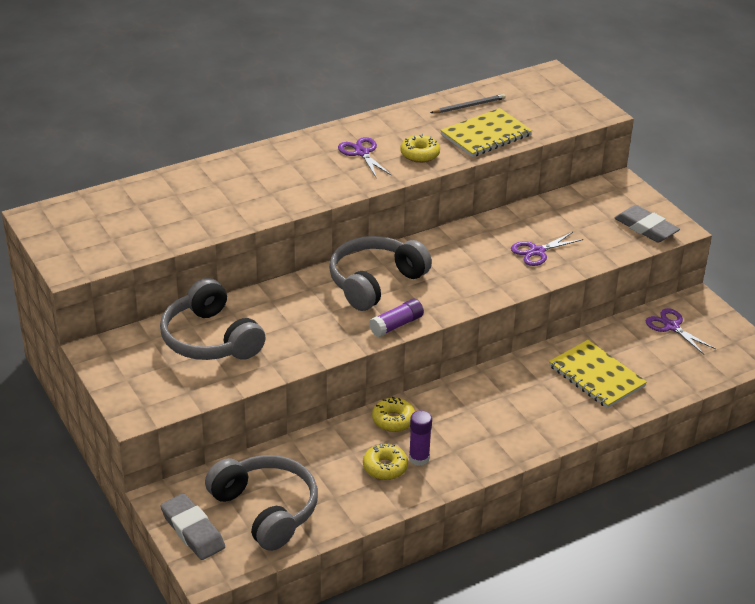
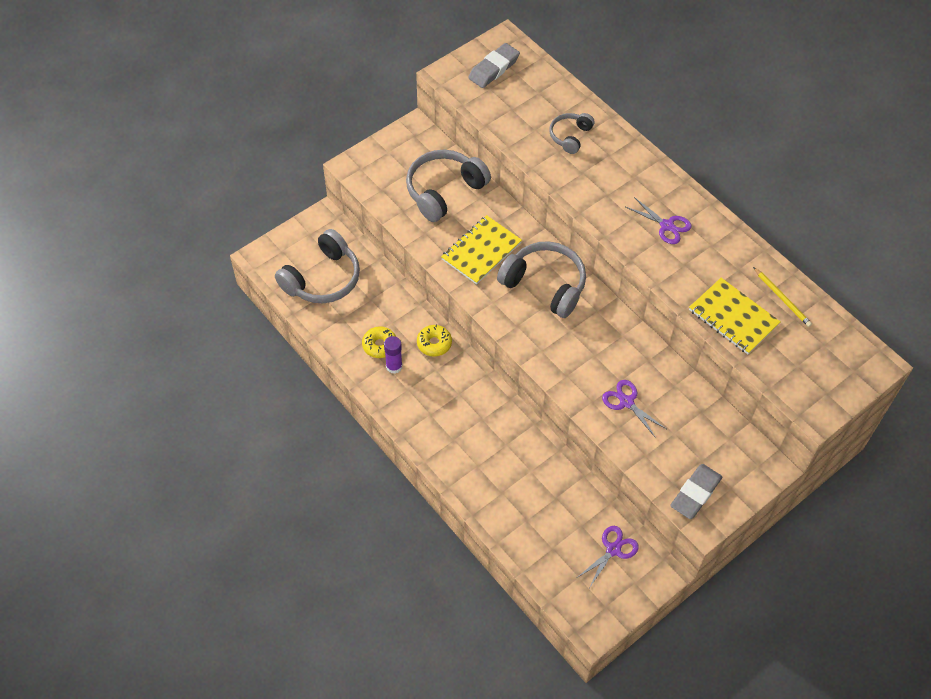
camera: 80 degrees right, 20 degrees up
grey eraser [160,493,225,560] -> grey eraser moved to [468,43,520,88]
purple scissors [338,137,392,179] -> purple scissors turned 75 degrees clockwise [626,197,692,244]
purple glue stick [369,299,424,337] -> none
yellow donut [400,134,440,163] -> none
grey pencil [430,94,506,113] -> yellow pencil [753,267,812,327]
yellow notebook [549,340,647,408] -> yellow notebook moved to [441,215,522,284]
none -> grey headphones [549,113,595,154]

